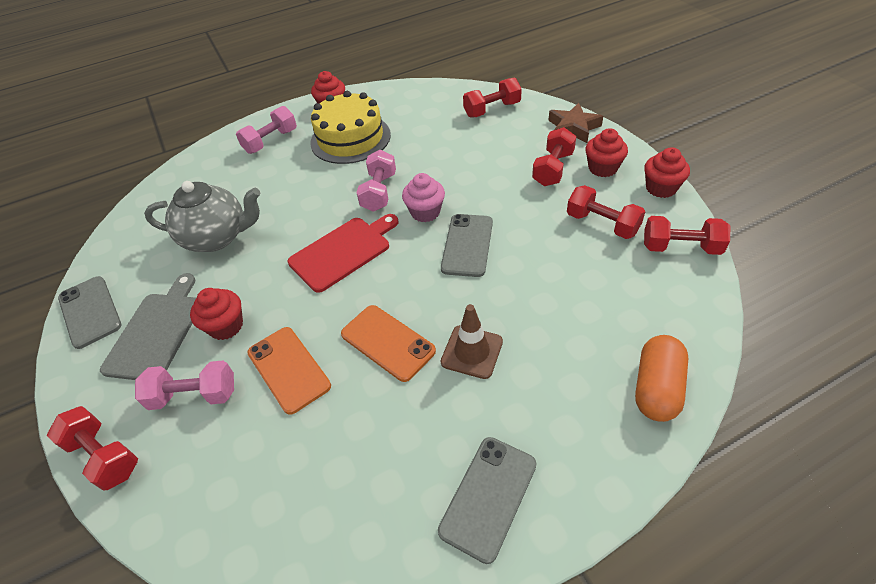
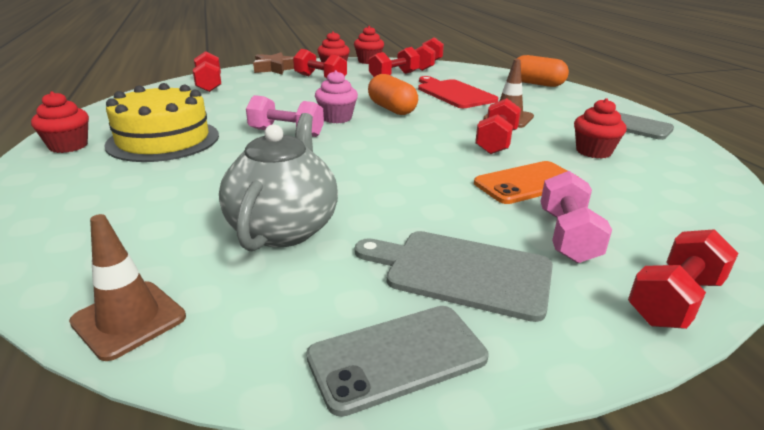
camera: 85 degrees left, 20 degrees down
red cupcake [190,288,243,340] -> red cupcake moved to [574,98,626,159]
pink dumbbell [236,106,297,154] -> none
red cutting board [288,214,399,293] -> red cutting board moved to [418,76,498,108]
orange phone [341,305,436,382] -> red dumbbell [475,98,521,154]
grey phone [441,214,493,277] -> orange capsule [368,74,418,115]
none -> brown traffic cone [69,214,186,361]

